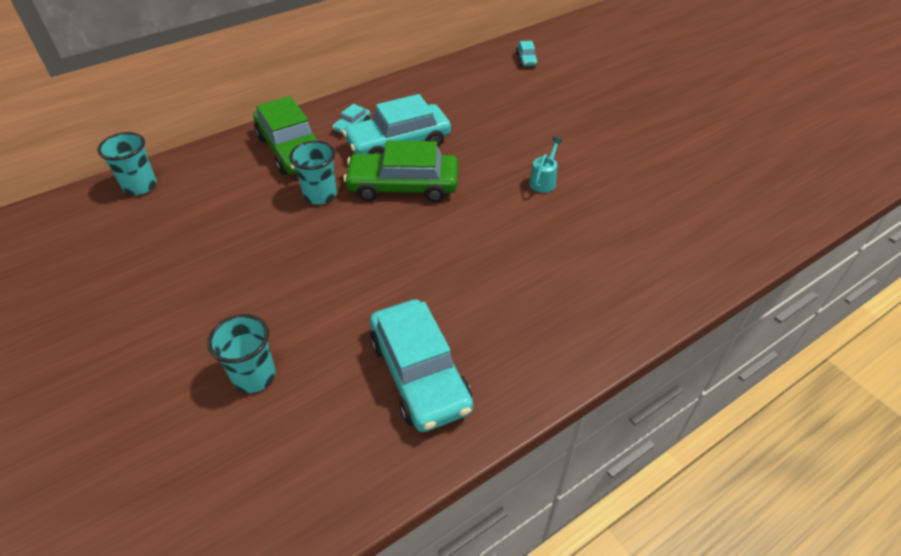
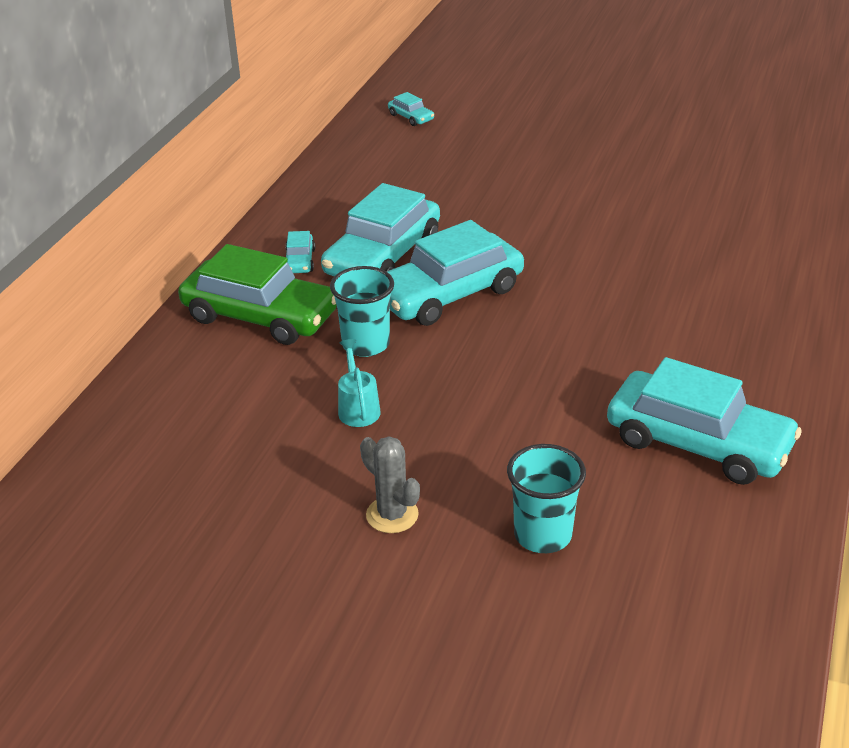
camera: 35 degrees left, 10 degrees down
turquoise cup [97,132,157,195] -> none
green car [343,141,458,202] -> turquoise car [387,220,524,326]
turquoise watering can [529,137,563,193] -> turquoise watering can moved to [338,339,381,427]
none -> grey cactus [360,437,420,533]

